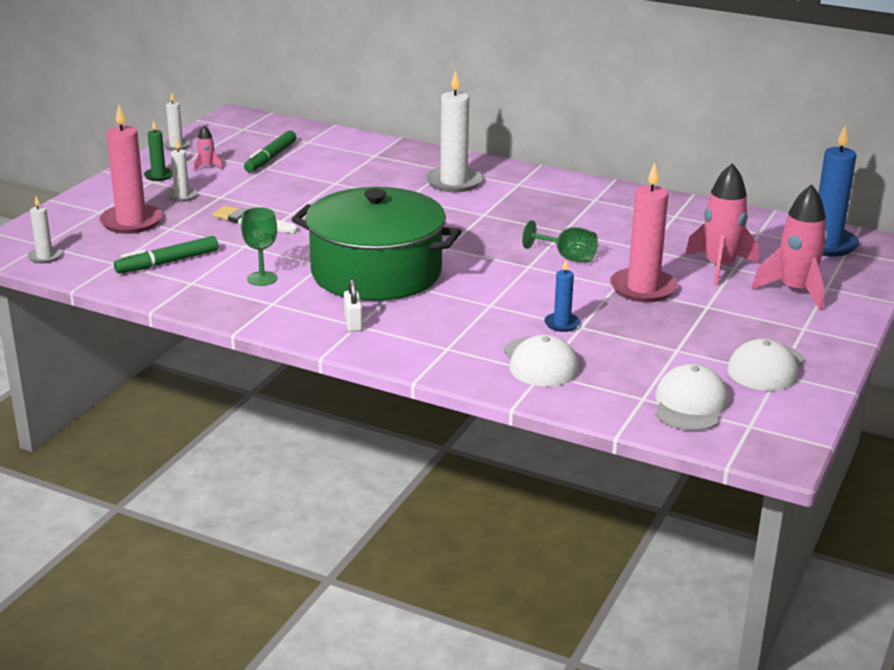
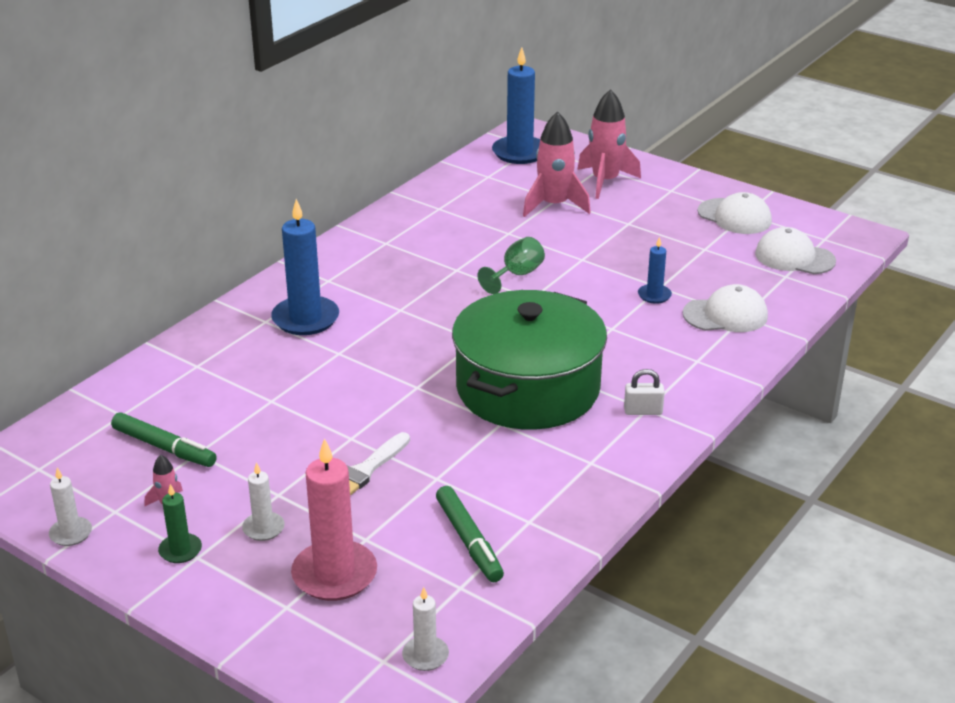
camera: 80 degrees left, 5 degrees up
green goblet [241,207,277,286] -> none
white candle [425,70,483,192] -> blue candle [271,199,339,335]
pink candle [610,163,678,302] -> none

